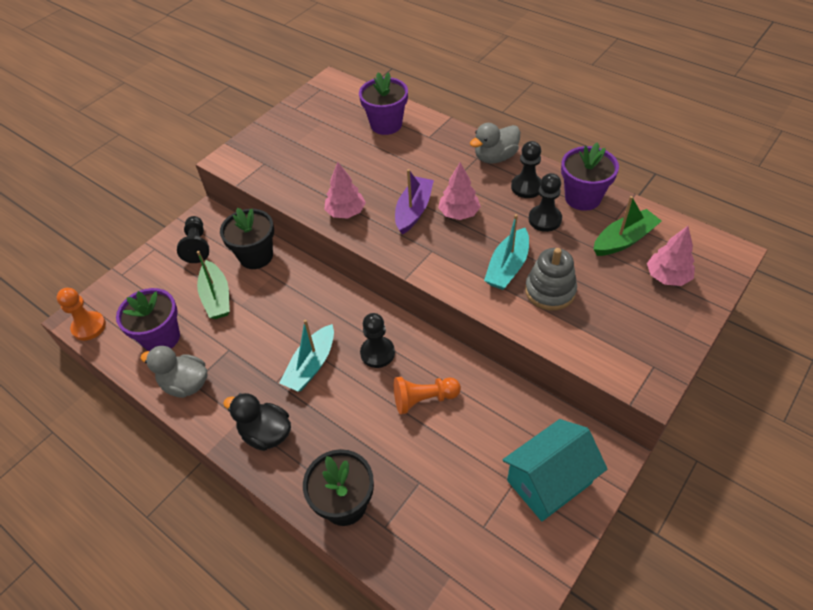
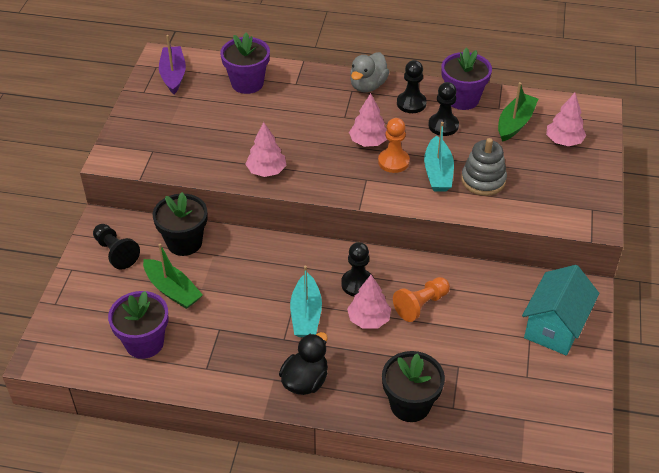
camera: 30 degrees left, 5 degrees down
orange pawn [57,288,106,341] -> orange pawn moved to [378,118,410,173]
grey duck [141,346,207,398] -> none
black duck [223,393,291,451] -> black duck turned 120 degrees clockwise [279,332,328,395]
purple boat [395,169,434,235] -> purple boat moved to [159,35,186,94]
none -> pink tree [347,275,391,329]

